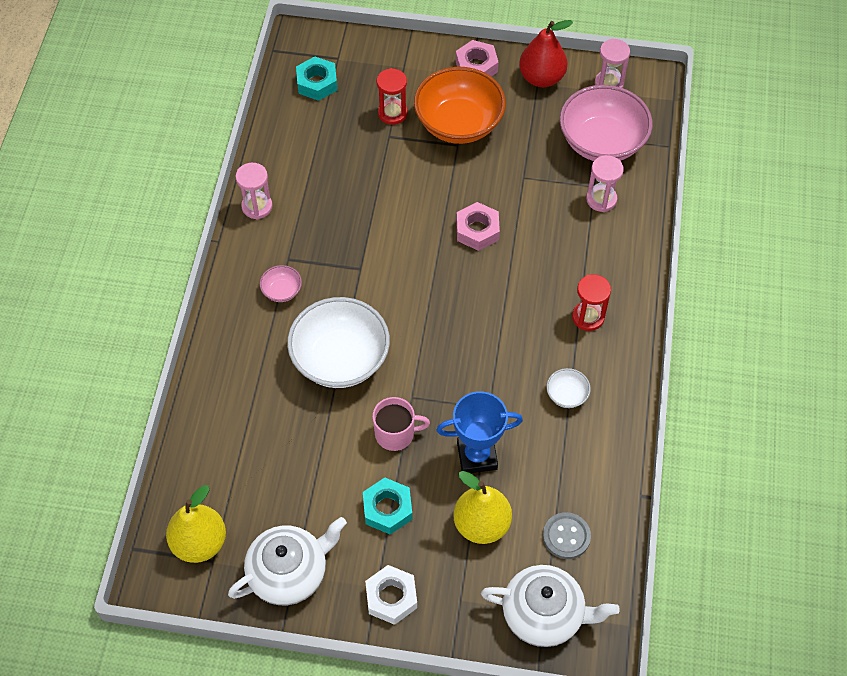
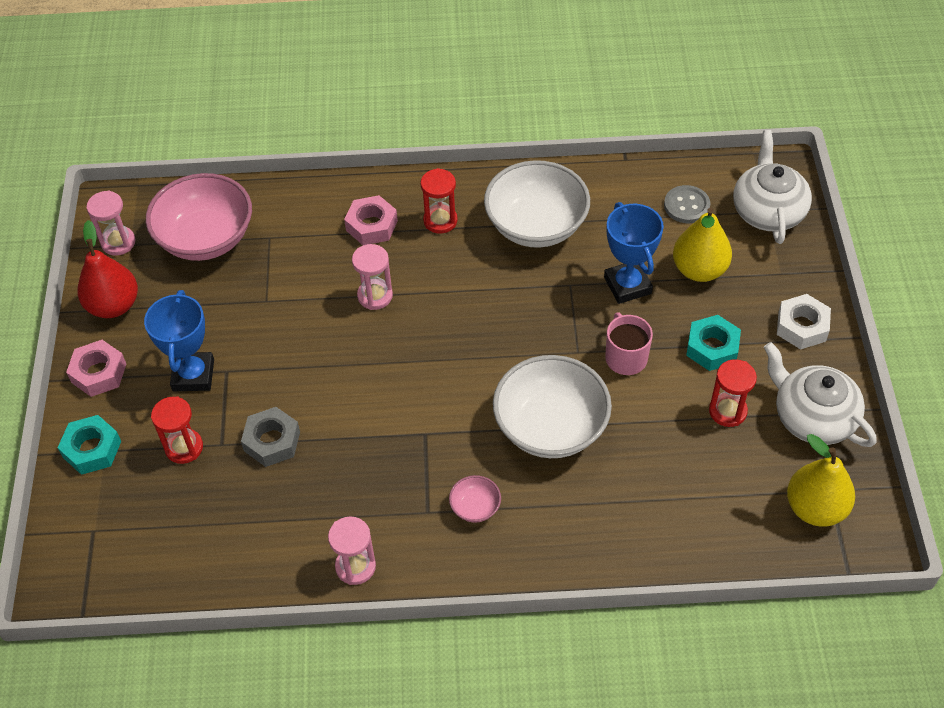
camera: 100 degrees left, 5 degrees down
turquoise nut [296,56,337,101] -> turquoise nut moved to [58,415,121,475]
orange bowl [414,67,506,144] -> blue trophy [144,290,214,391]
pink nut [456,202,500,251] -> pink nut moved to [344,195,398,245]
white bowl [546,368,591,408] -> white bowl [484,160,590,248], size x2.32
pink hourglass [586,155,624,212] -> pink hourglass moved to [352,244,393,310]
none -> grey nut [241,407,300,467]
none -> red hourglass [709,359,757,427]

